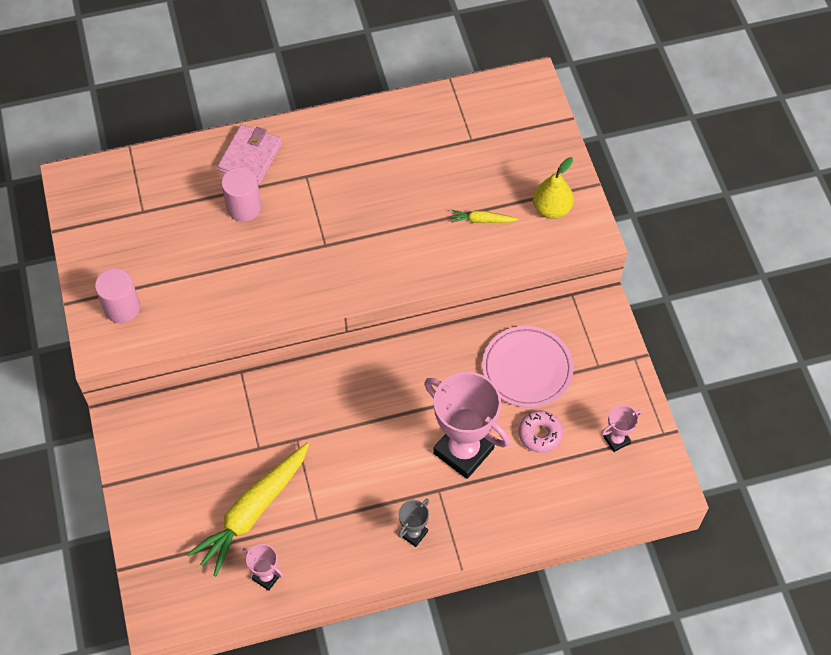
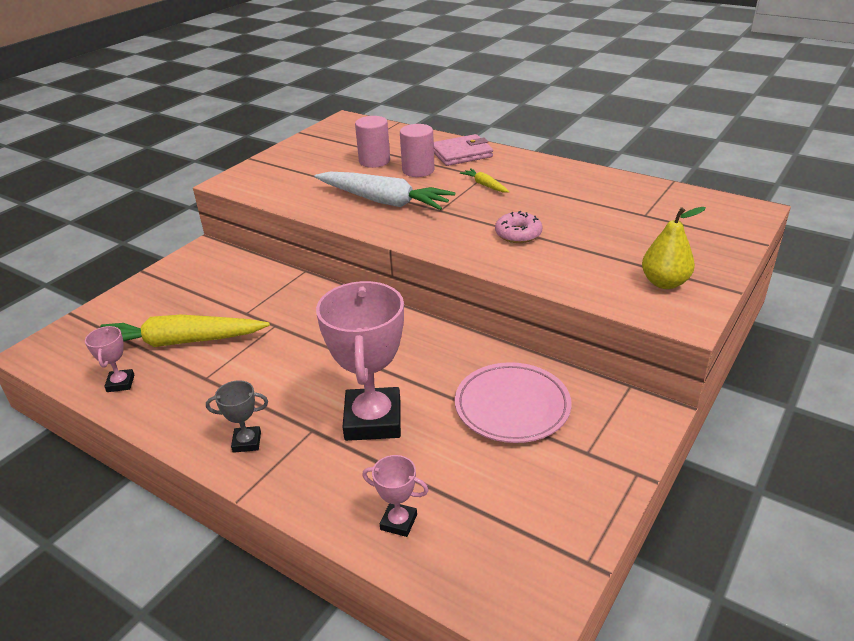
camera: 50 degrees right, 25 degrees down
pink cylinder [95,268,140,323] -> pink cylinder moved to [355,116,390,168]
yellow carrot [451,210,518,223] -> yellow carrot moved to [460,168,510,193]
pink donut [518,411,563,453] -> pink donut moved to [495,211,543,243]
pink trophy [602,405,642,452] -> pink trophy moved to [362,455,429,537]
none -> white carrot [314,172,456,210]

